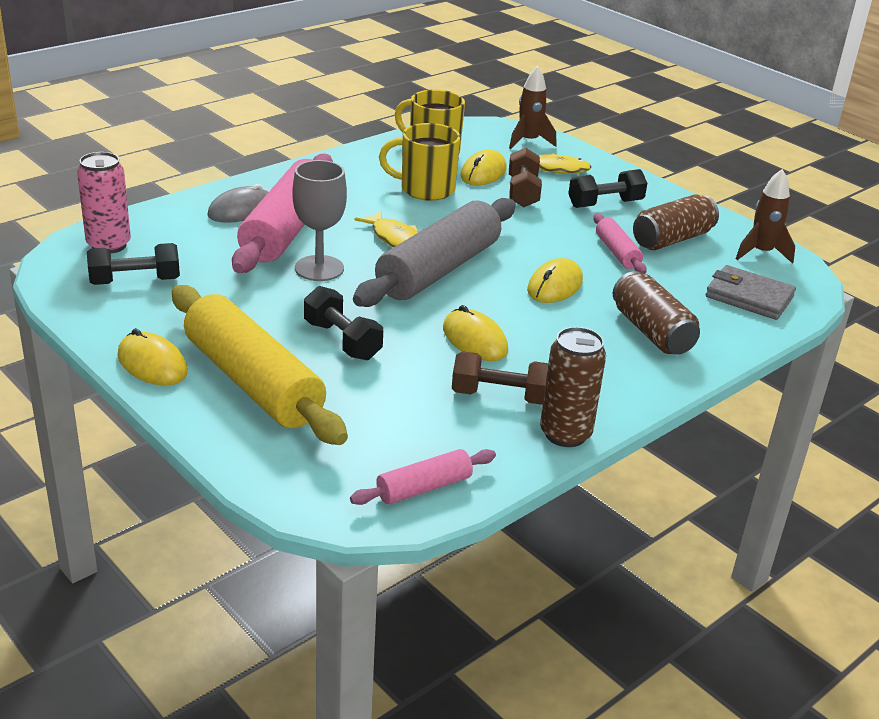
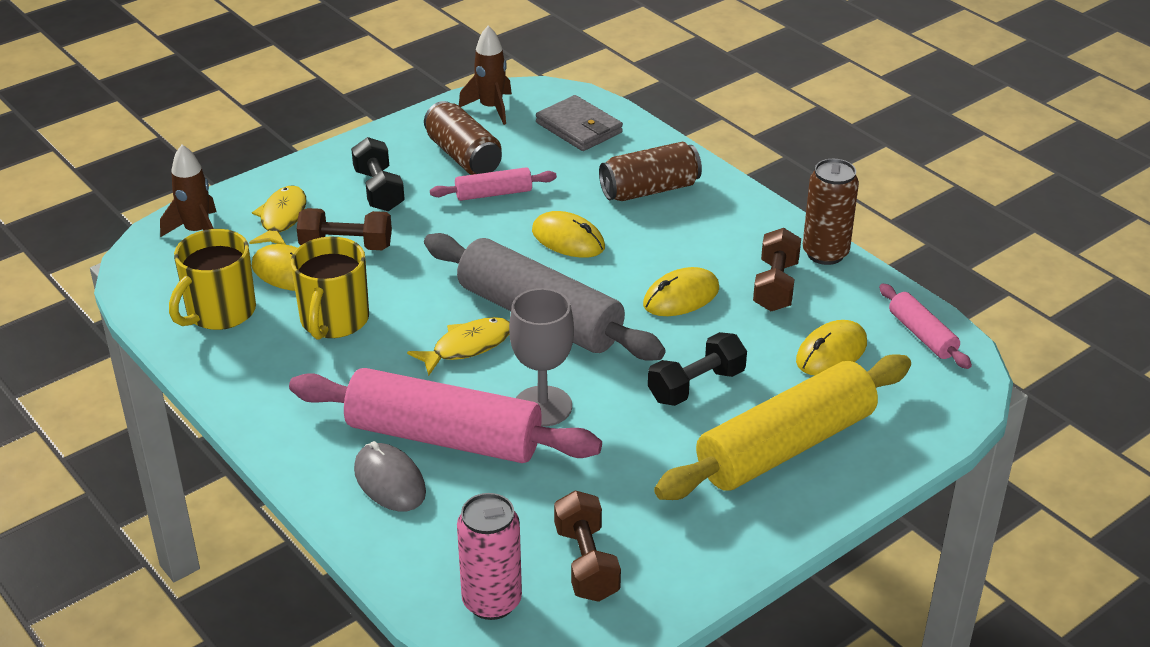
camera: 85 degrees left, 5 degrees up
black dumbbell [87,243,180,285] -> brown dumbbell [554,490,621,602]
yellow mouse [117,328,188,386] -> yellow mouse moved to [796,320,867,375]
grey wallet [706,265,796,320] -> grey wallet turned 75 degrees counterclockwise [536,95,623,151]

